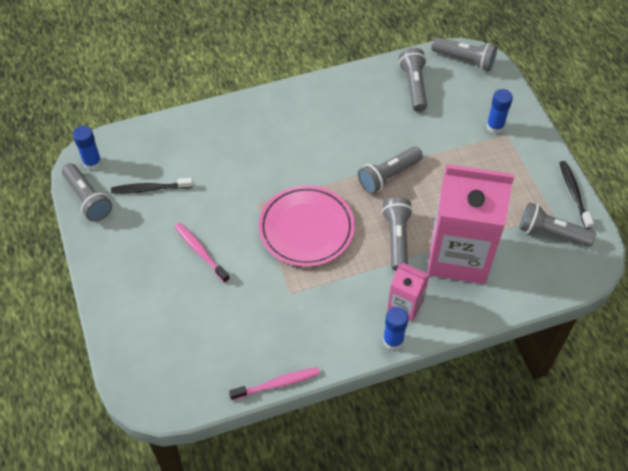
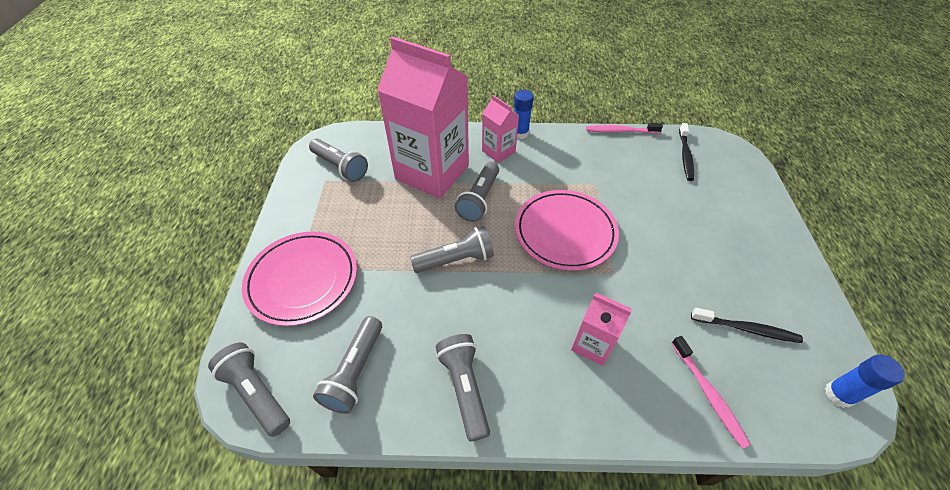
camera: 160 degrees left, 5 degrees down
grey flashlight [62,163,112,222] -> grey flashlight moved to [436,334,490,442]
pink toothbrush [175,223,230,283] -> pink toothbrush moved to [672,336,751,449]
blue glue stick [486,89,513,134] -> pink plate [242,232,357,326]
black toothbrush [560,161,594,229] -> black toothbrush moved to [679,123,694,181]
none -> pink carton [571,293,632,366]

